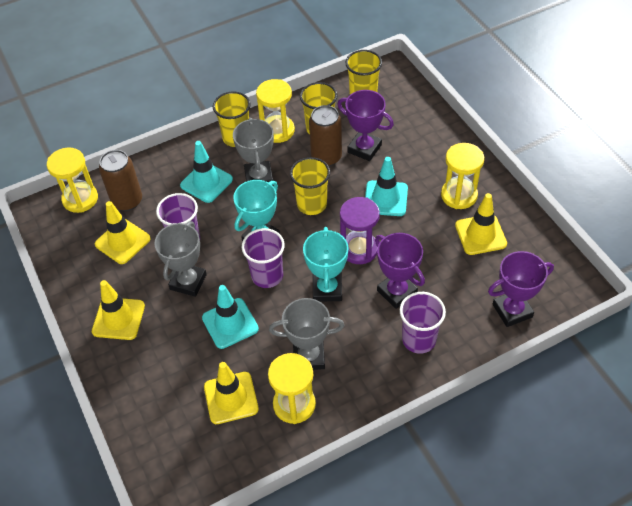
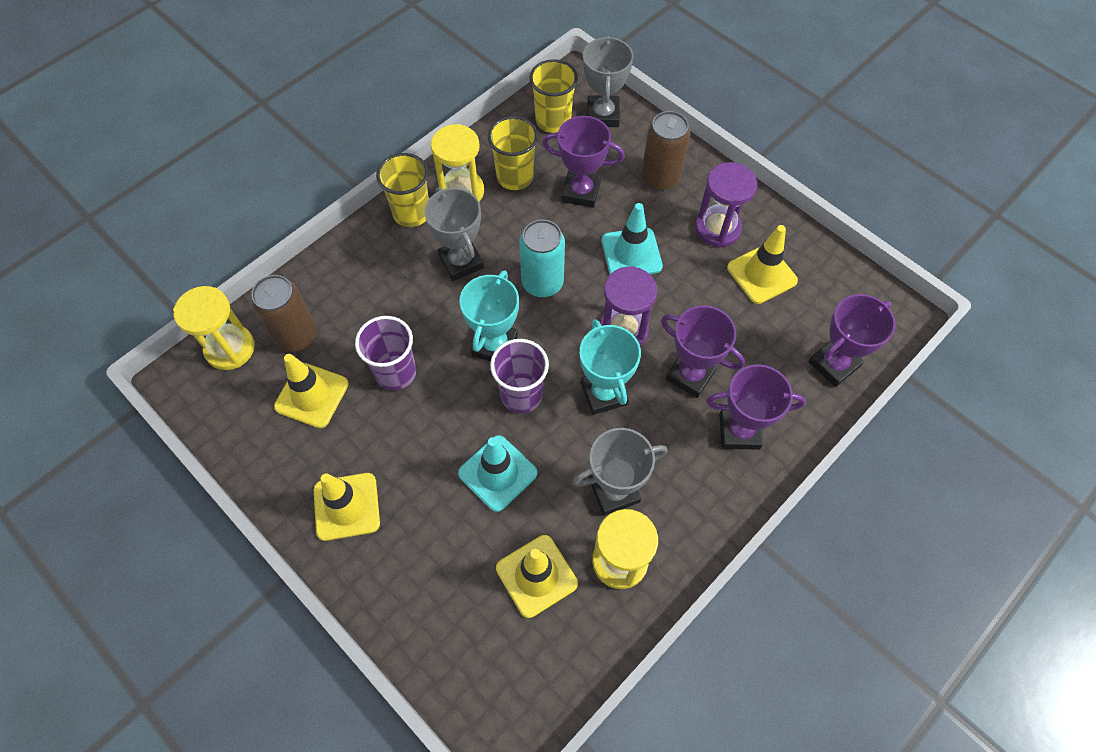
camera: 20 degrees left, 10 degrees up
grey trophy [154,221,207,297] -> grey trophy moved to [583,36,633,127]
turquoise traffic cone [180,141,233,203] -> none
yellow cup [290,157,330,215] -> turquoise can [519,220,565,297]
brown can [309,105,342,166] -> brown can moved to [641,111,690,191]
purple cup [400,292,446,354] -> purple trophy [707,364,806,450]
yellow hourglass [441,143,484,209] -> purple hourglass [695,162,757,248]

